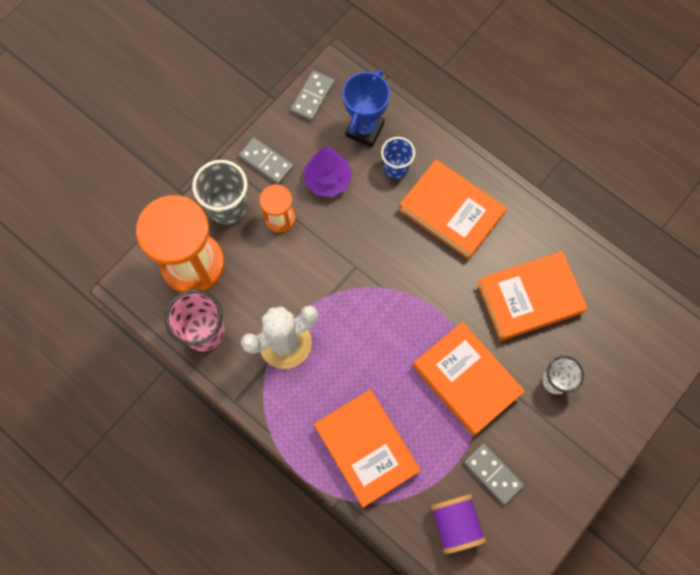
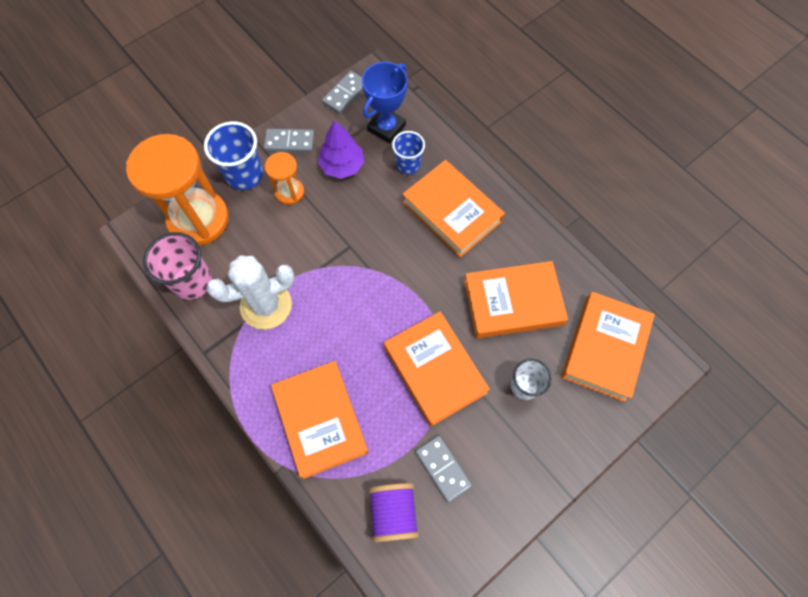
camera: 10 degrees right, 5 degrees down
grey cup [192,160,248,225] -> blue cup [204,121,263,190]
grey domino [239,138,294,185] -> grey domino turned 45 degrees counterclockwise [264,129,314,152]
none -> orange book [561,292,655,402]

